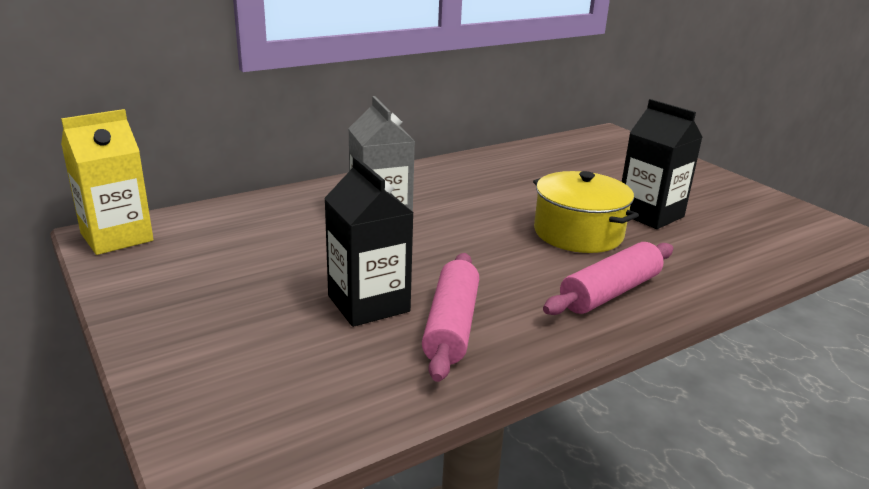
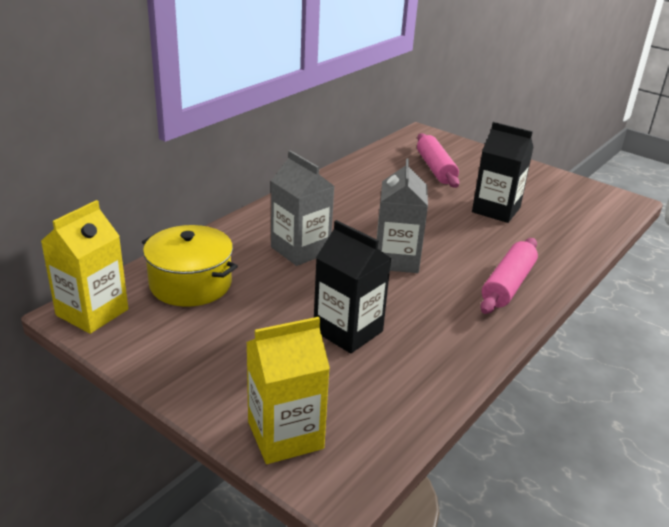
camera: 20 degrees left, 5 degrees up
pink rolling pin [422,253,479,382] -> pink rolling pin moved to [417,133,459,188]
yellow pot [533,171,639,253] -> yellow pot moved to [142,225,238,307]
none -> yellow carton [246,317,330,464]
none -> grey carton [377,158,428,273]

